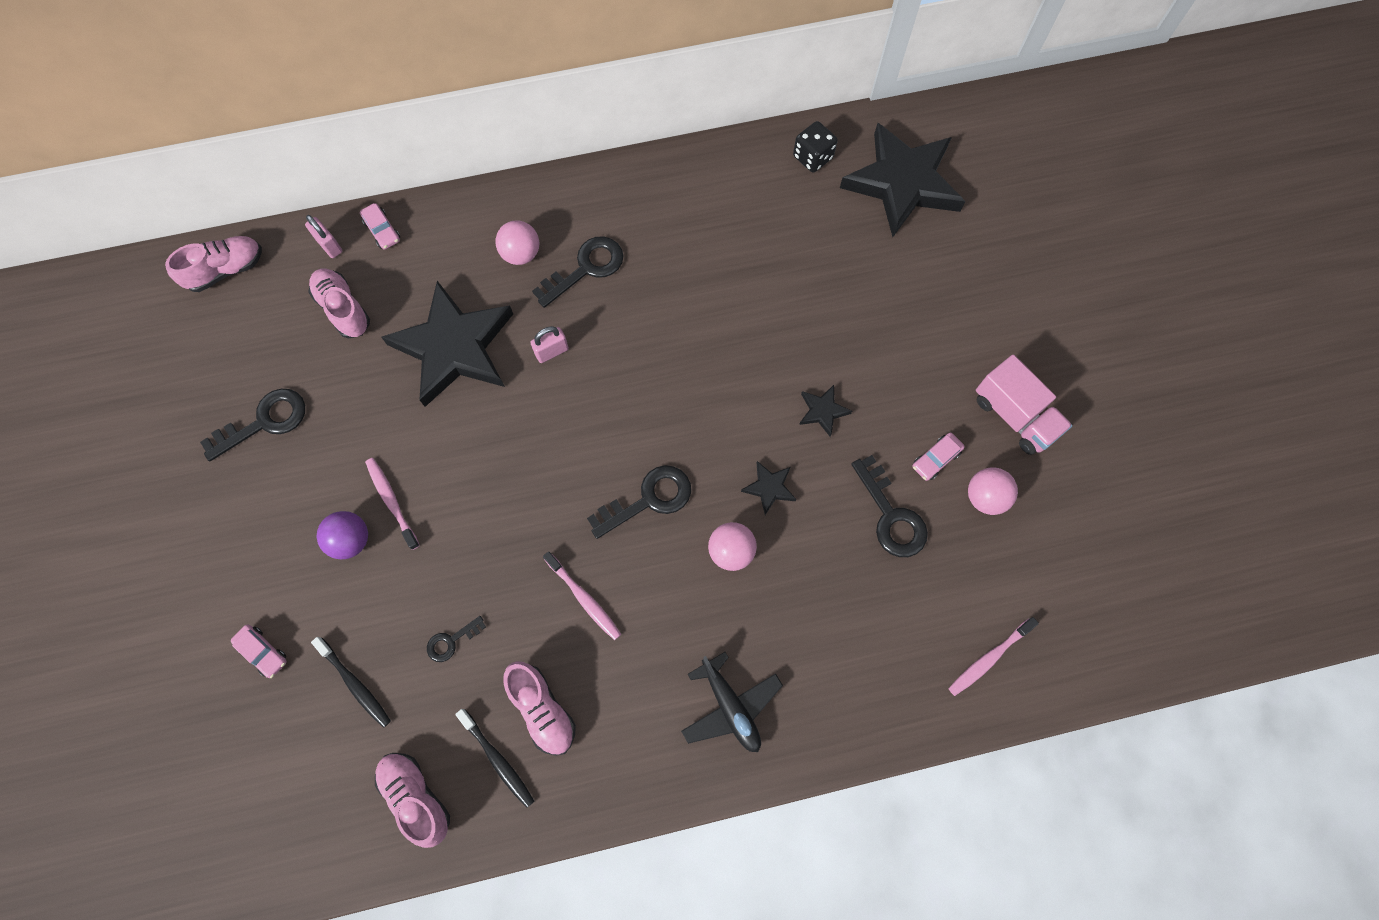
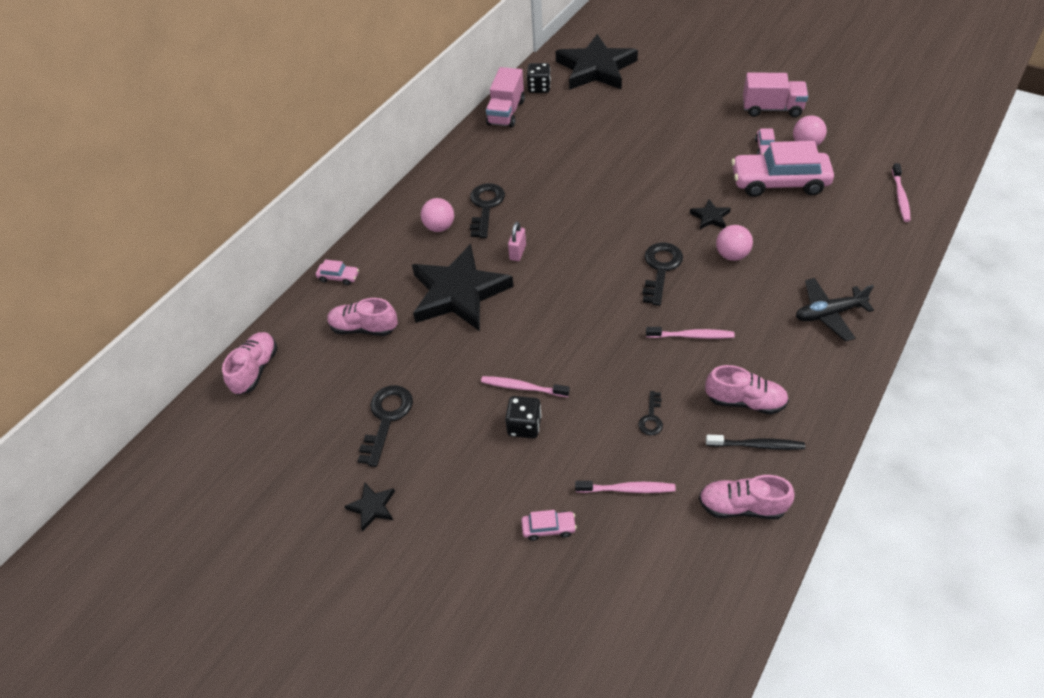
camera: 40 degrees left, 20 degrees down
pink padlock [305,215,342,258] -> none
black toothbrush [311,637,391,728] -> pink toothbrush [575,481,676,493]
purple ball [317,511,368,559] -> black dice [505,396,542,438]
black plane [681,652,783,752] -> black plane turned 150 degrees clockwise [796,278,874,341]
black star [799,385,852,437] -> black star moved to [344,482,395,532]
black key [851,455,928,557] -> pink car [731,141,834,197]
none -> pink truck [486,67,525,128]

